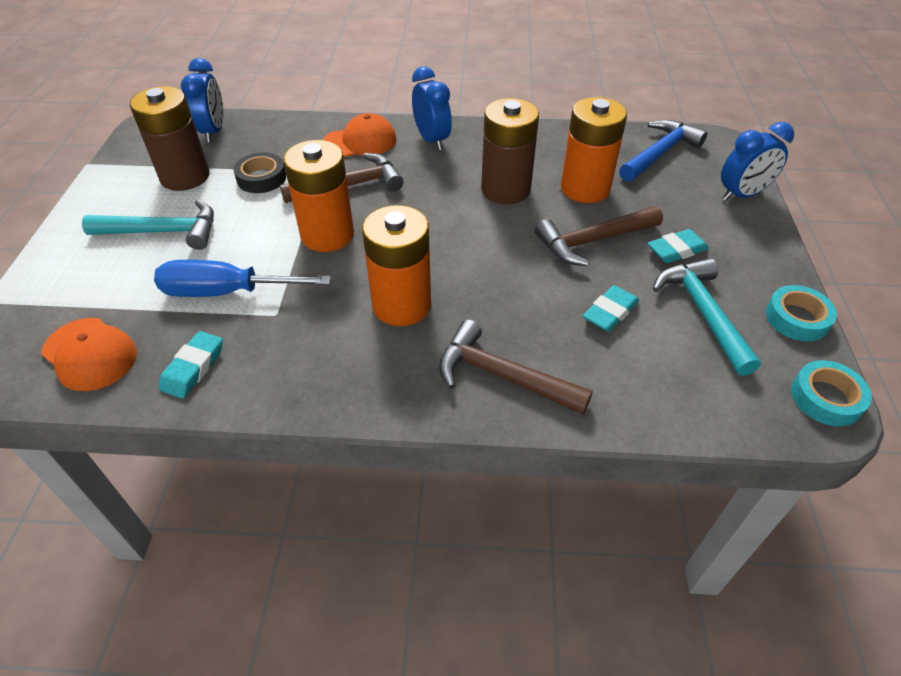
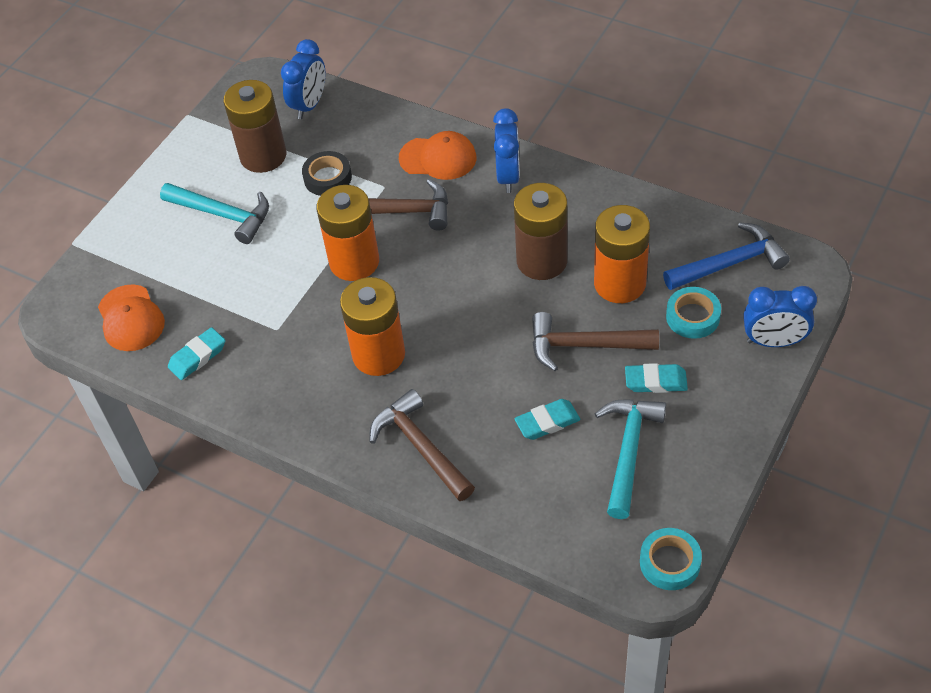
camera: 30 degrees right, 5 degrees up
blue screwdriver [154,260,331,297] -> none
turquoise tape [766,285,837,342] -> turquoise tape moved to [666,287,721,339]

